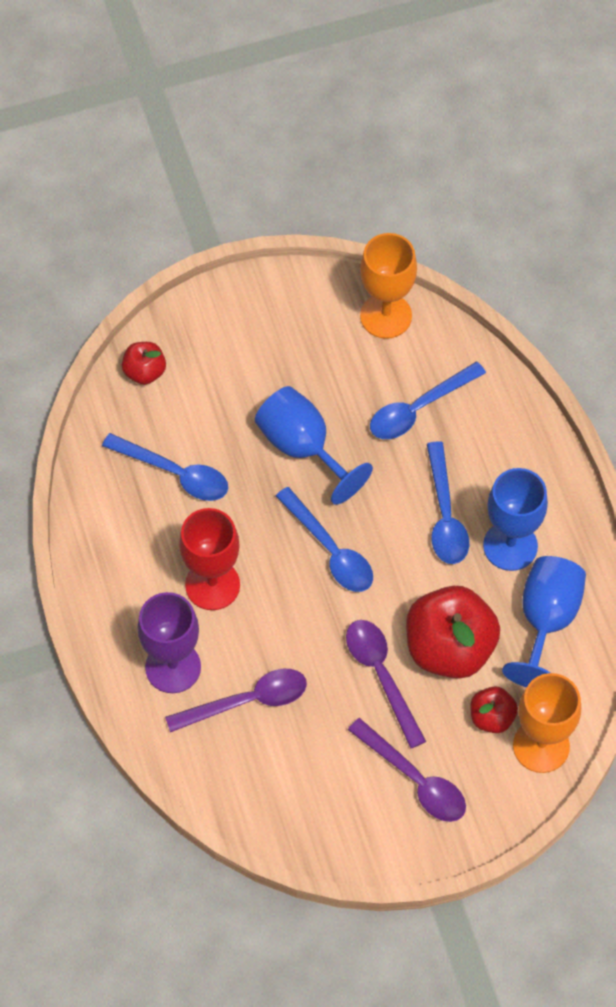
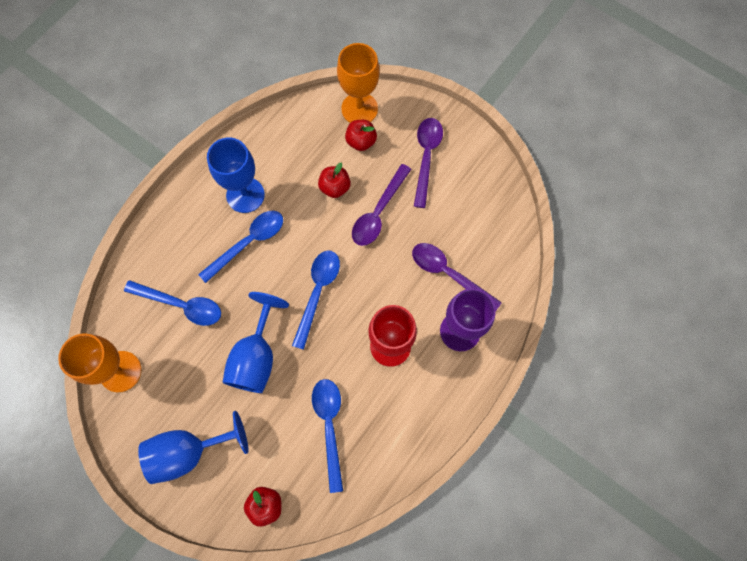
camera: 125 degrees left, 10 degrees up
red apple [406,586,500,678] -> red apple [318,163,351,198], size x0.50
blue goblet [502,556,586,687] -> blue goblet moved to [138,411,249,484]

